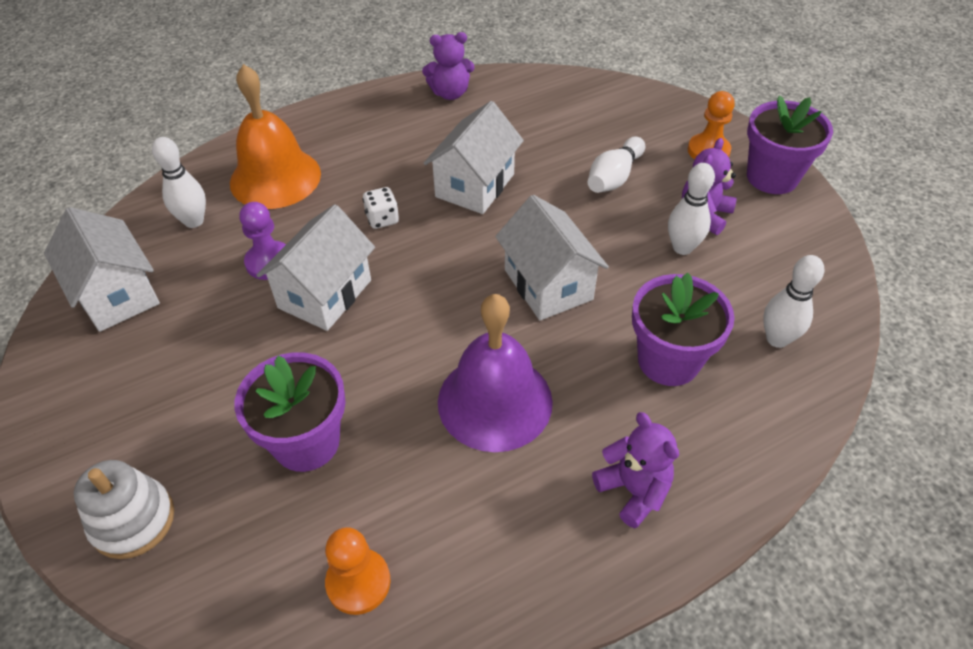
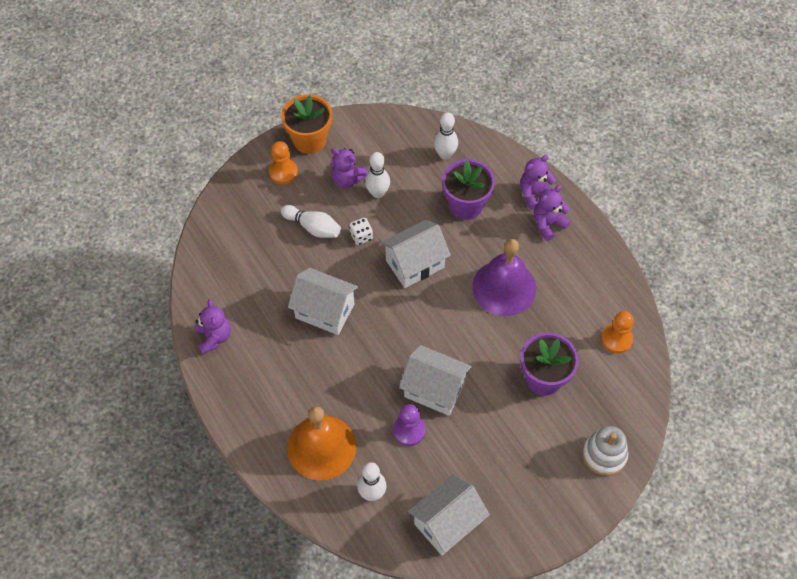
camera: 95 degrees left, 10 degrees up
white dice [363,187,399,229] -> white dice moved to [349,218,373,245]
purple flower pot [747,96,833,194] -> orange flower pot [281,94,332,154]
none -> purple teddy bear [520,155,556,210]

